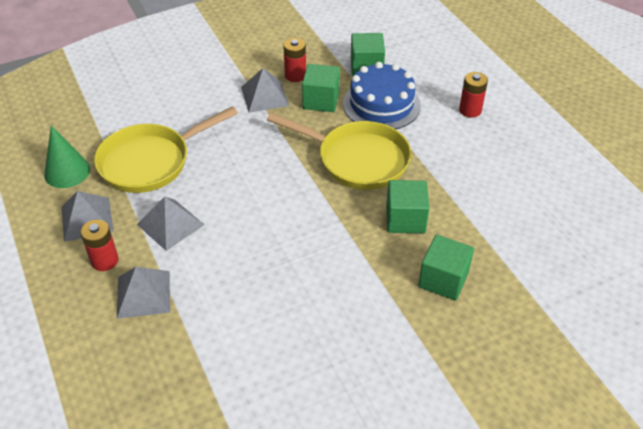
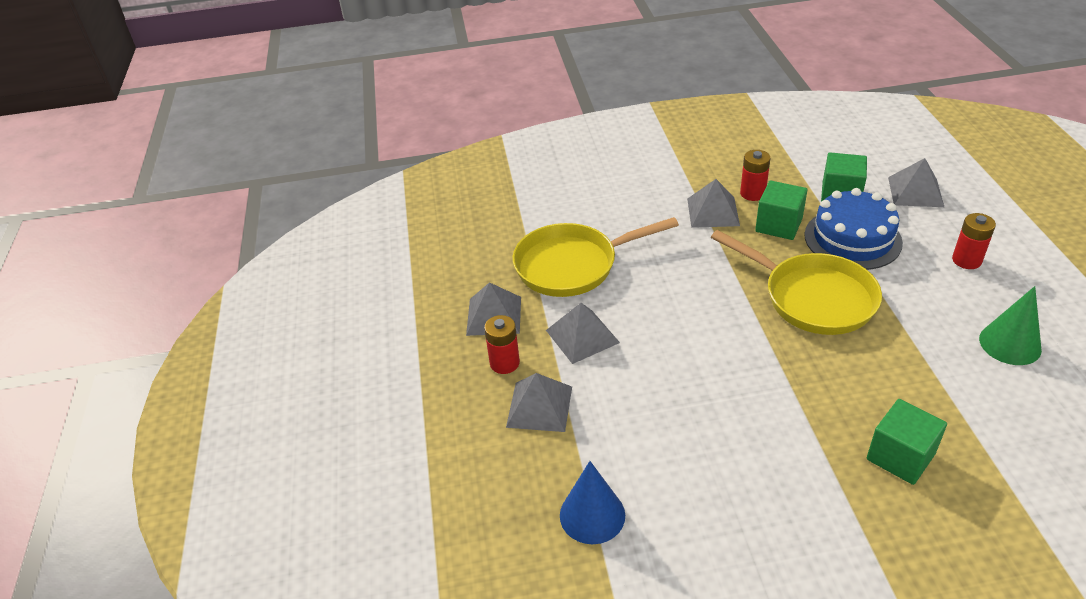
camera: 20 degrees right, 5 degrees down
green cone [44,125,90,188] -> green cone moved to [979,286,1042,365]
green cube [386,180,429,233] -> none
none -> blue cone [560,461,625,544]
none -> grey pyramid [888,158,944,207]

